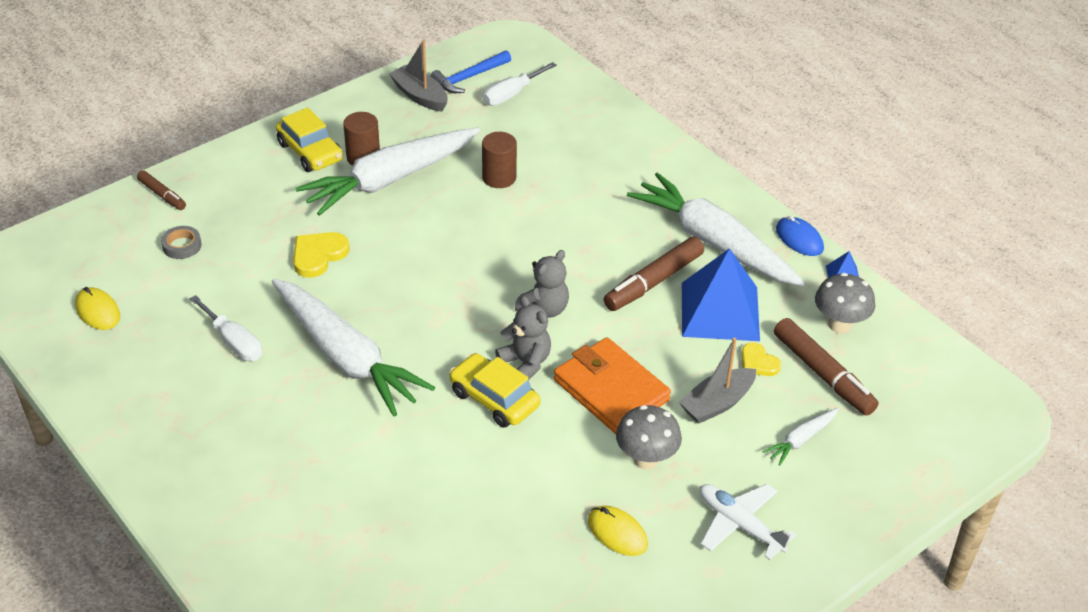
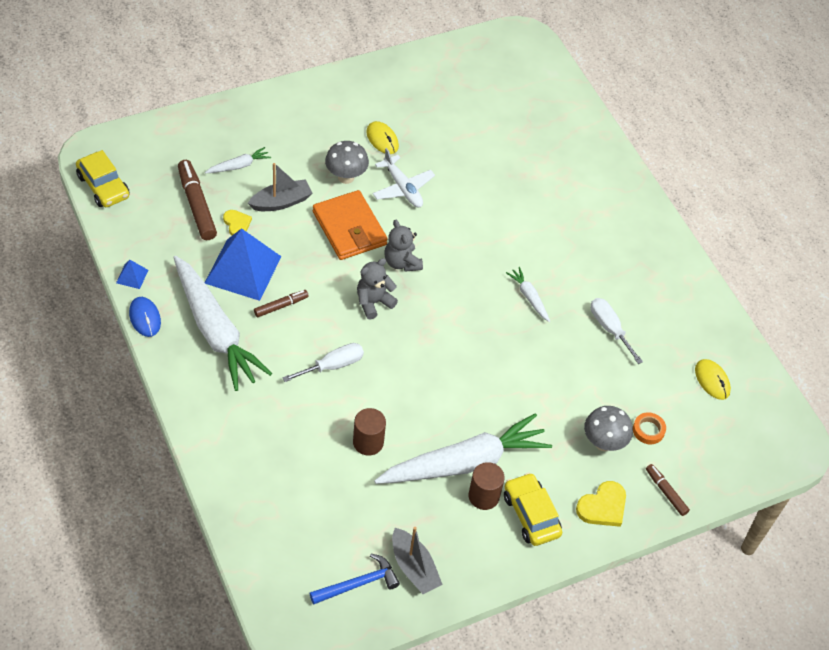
camera: 170 degrees left, 10 degrees up
grey tape [161,226,202,259] -> orange tape [633,412,666,444]
white carrot [272,279,435,416] -> white carrot [506,267,550,322], size x0.42
yellow heart [293,232,350,278] -> yellow heart moved to [576,481,626,527]
yellow car [449,353,541,428] -> yellow car moved to [76,150,130,207]
white screwdriver [483,62,557,106] -> white screwdriver moved to [282,343,364,382]
brown marker [604,237,704,311] -> brown marker [254,290,309,317], size x0.56
white plane [700,484,797,560] -> white plane moved to [373,148,435,208]
grey mushroom [815,273,875,333] -> grey mushroom moved to [584,406,633,451]

